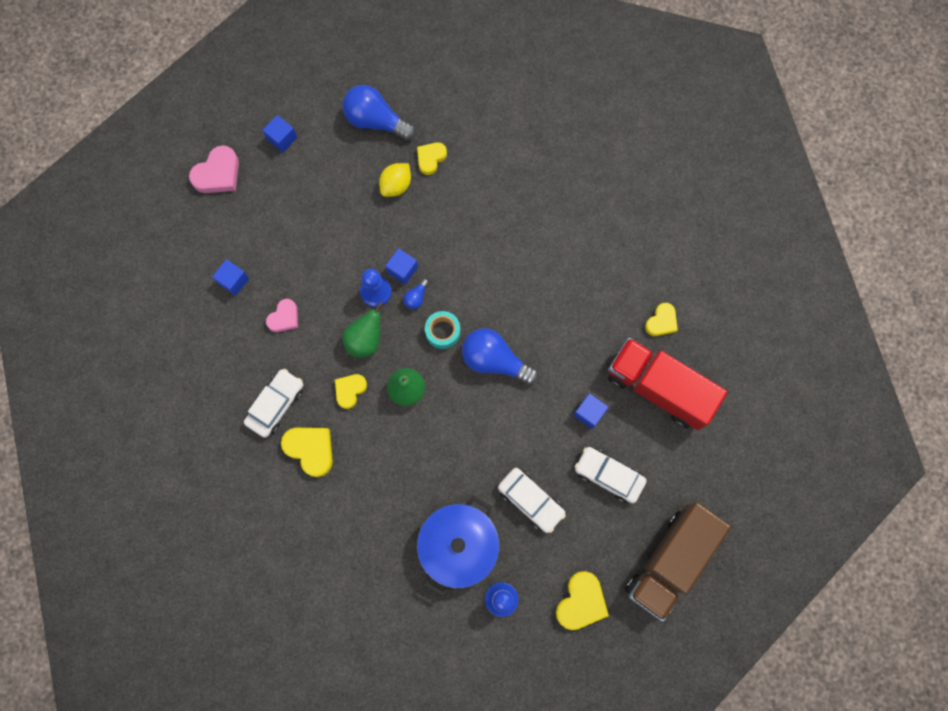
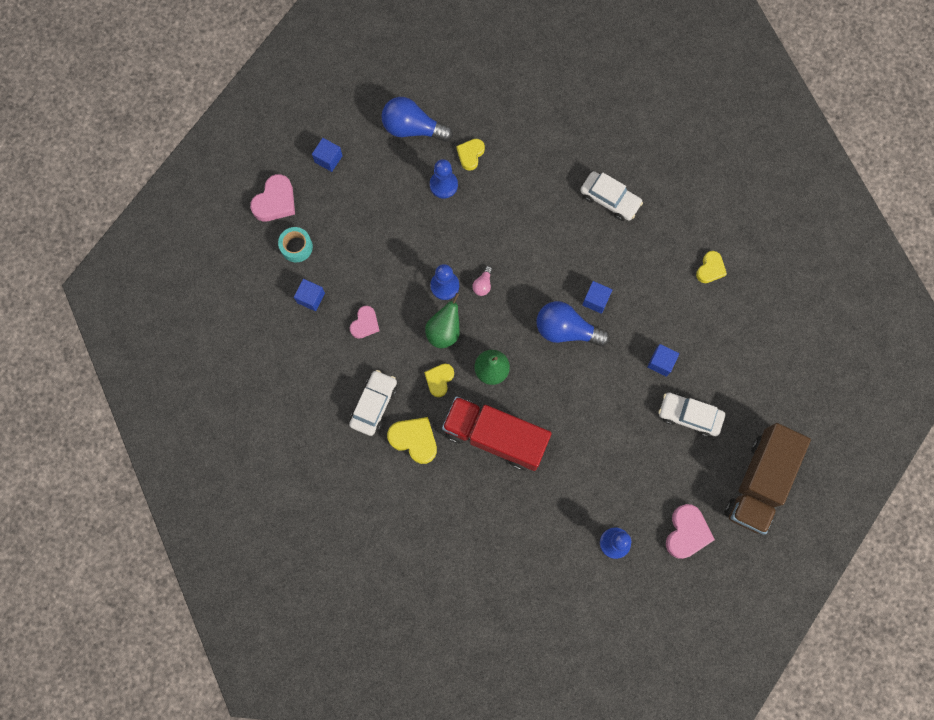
camera: 10 degrees left, 0 degrees up
yellow lemon [379,163,411,197] -> blue pawn [430,159,458,199]
blue cube [385,248,418,285] -> blue cube moved to [582,281,612,314]
blue light bulb [403,278,429,309] -> pink light bulb [472,266,492,296]
blue pot [417,496,500,597] -> none
turquoise tape [425,311,460,349] -> turquoise tape moved to [278,227,313,262]
white car [498,468,566,533] -> white car moved to [580,171,643,221]
yellow heart [556,571,609,630] -> pink heart [666,504,715,559]
red truck [608,338,728,430] -> red truck moved to [442,396,552,471]

